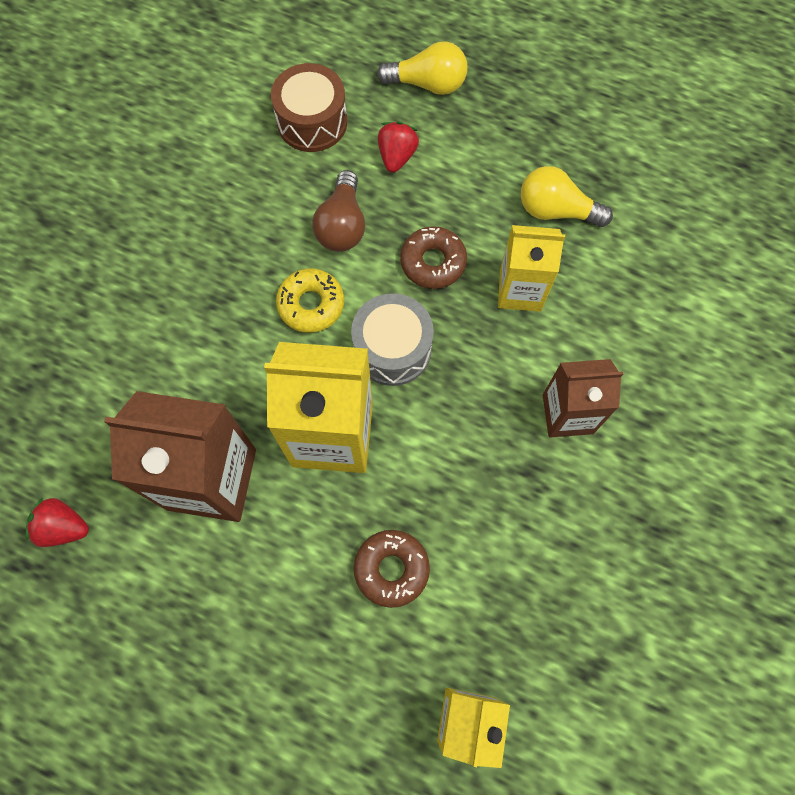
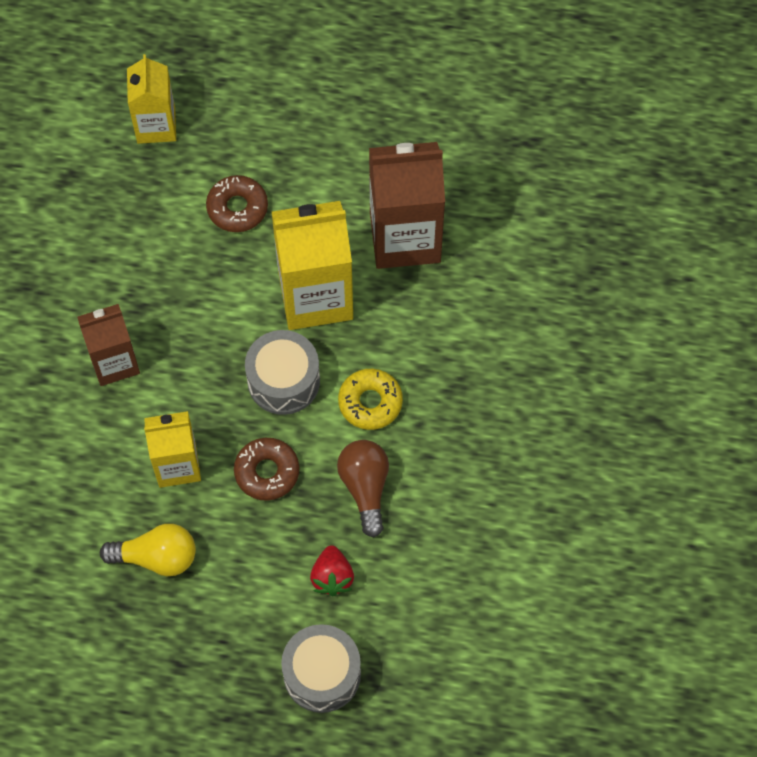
camera: 165 degrees right, 5 degrees down
red strawberry [26,497,89,547] -> none
brown drum [271,63,347,152] -> none
yellow light bulb [377,41,467,95] -> grey drum [281,624,361,713]

